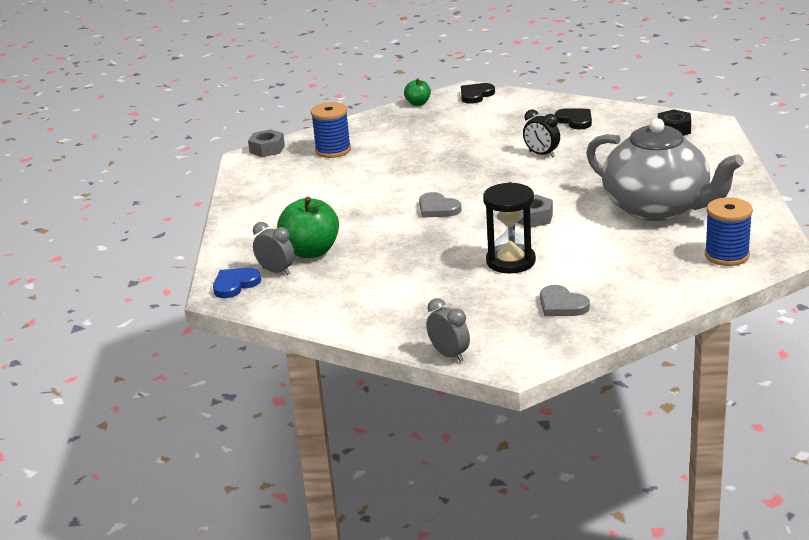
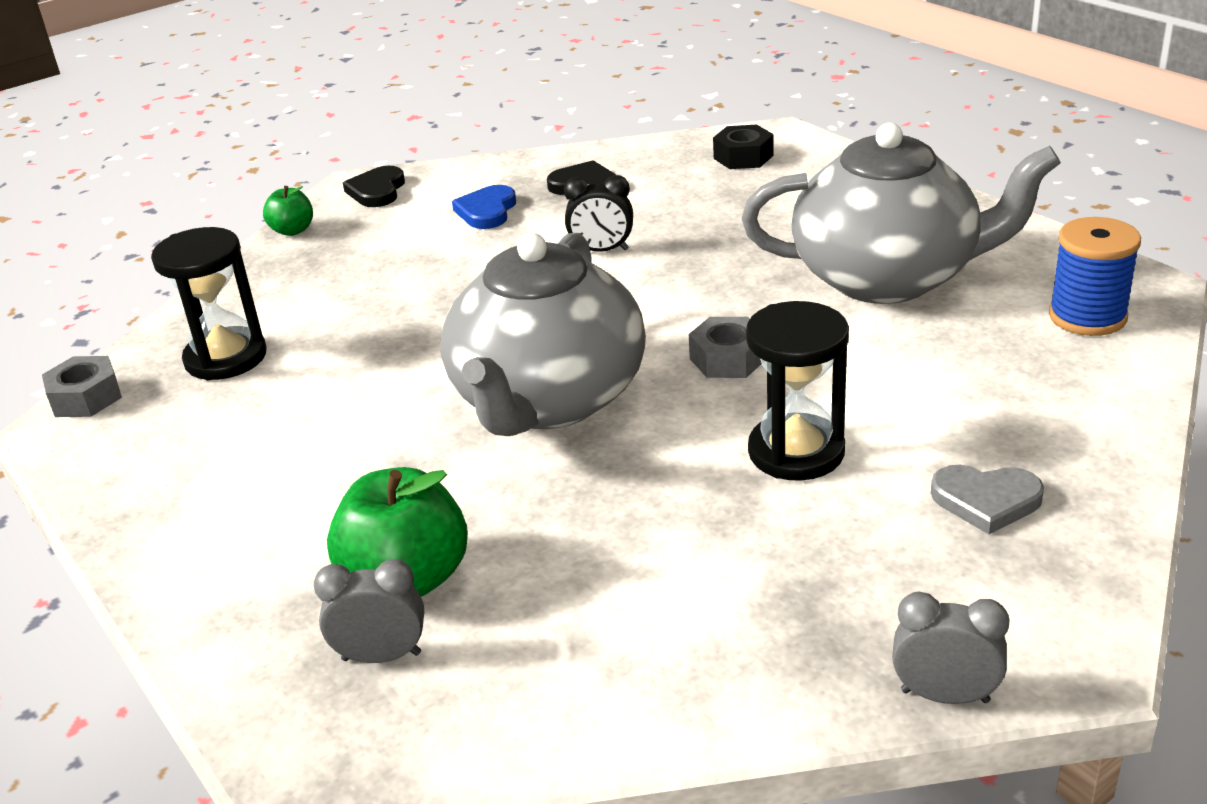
camera: 35 degrees left, 5 degrees up
blue heart [213,268,261,298] -> blue heart moved to [452,185,516,229]
blue spool [311,102,351,158] -> black hourglass [151,227,267,380]
grey heart [419,192,462,218] -> grey teapot [440,233,646,436]

